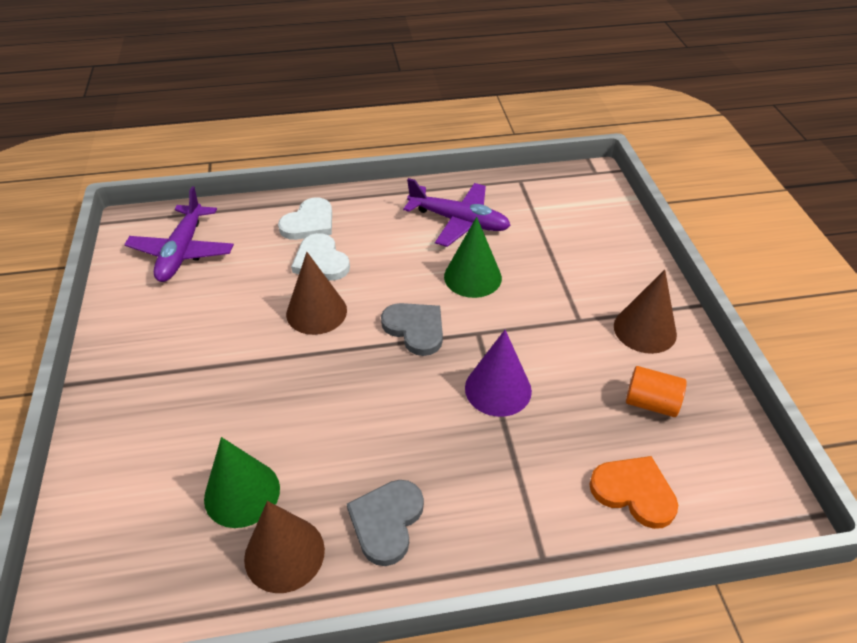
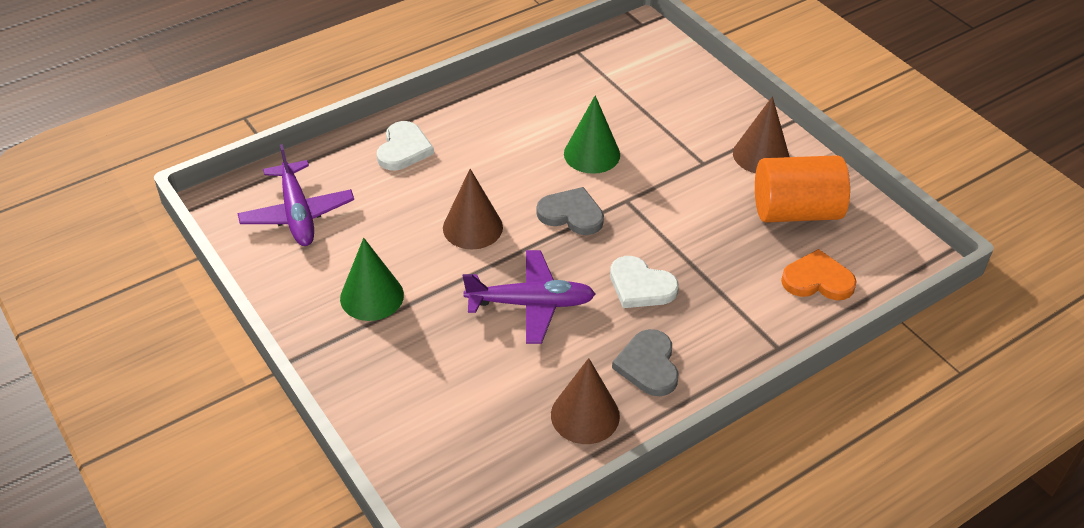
camera: 25 degrees left, 0 degrees up
green cone [204,437,280,528] -> green cone moved to [340,238,404,321]
white heart [291,233,350,281] -> white heart moved to [610,256,679,308]
purple plane [403,178,511,247] -> purple plane moved to [463,250,595,344]
purple cone [465,330,532,417] -> none
orange cylinder [626,366,687,417] -> orange cylinder [755,155,850,222], size x1.84

